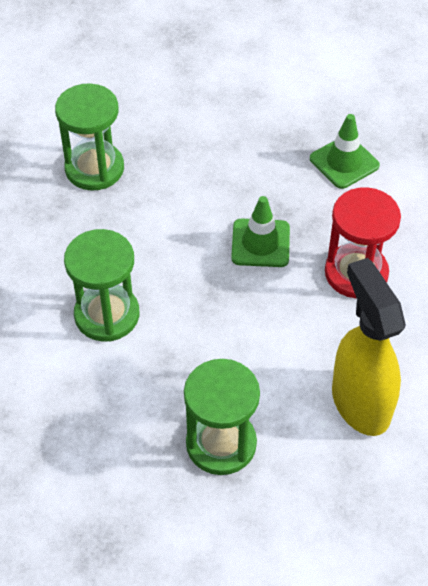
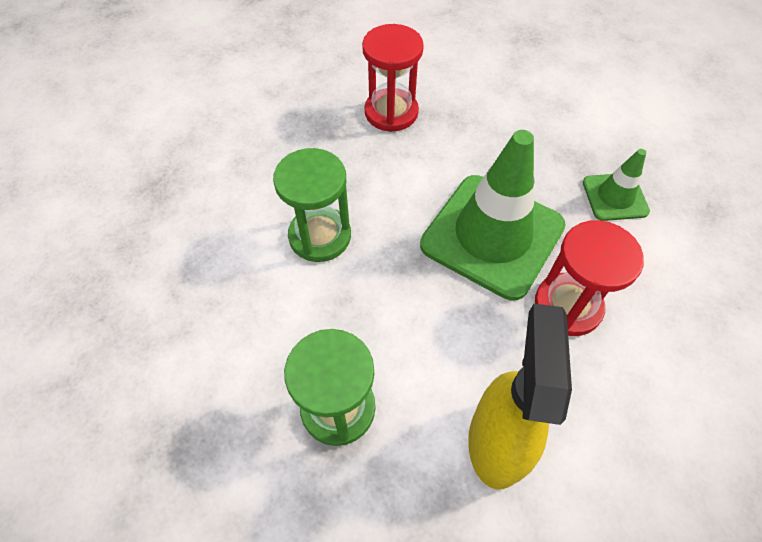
camera: 30 degrees right, 5 degrees up
green hourglass [55,83,124,191] -> red hourglass [362,24,424,132]
green traffic cone [231,196,290,267] -> green traffic cone [420,130,566,300], size x2.01

